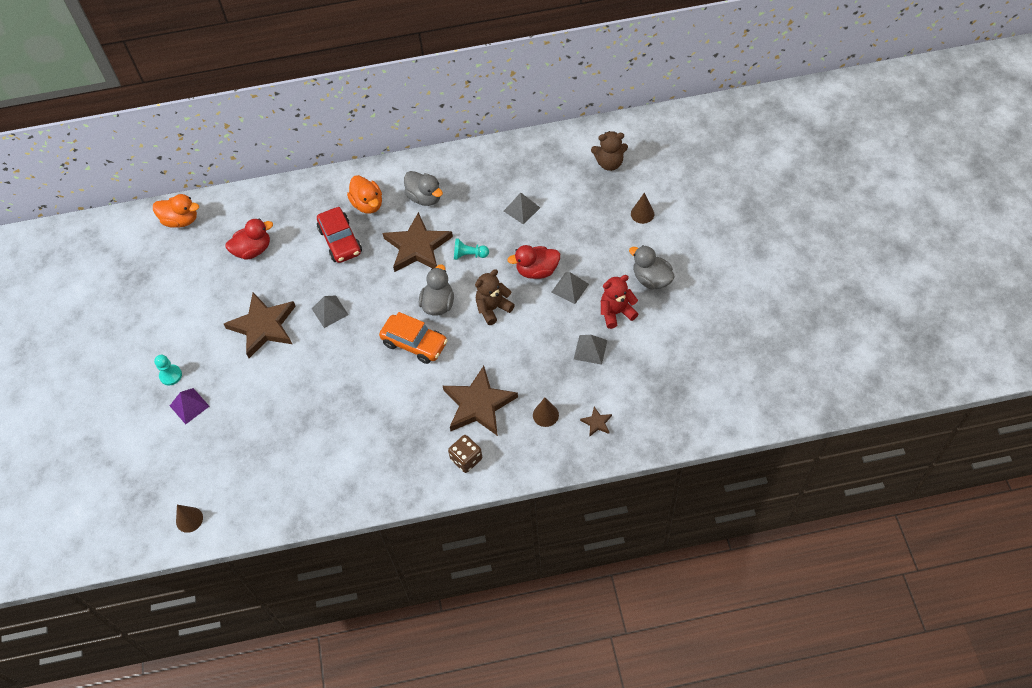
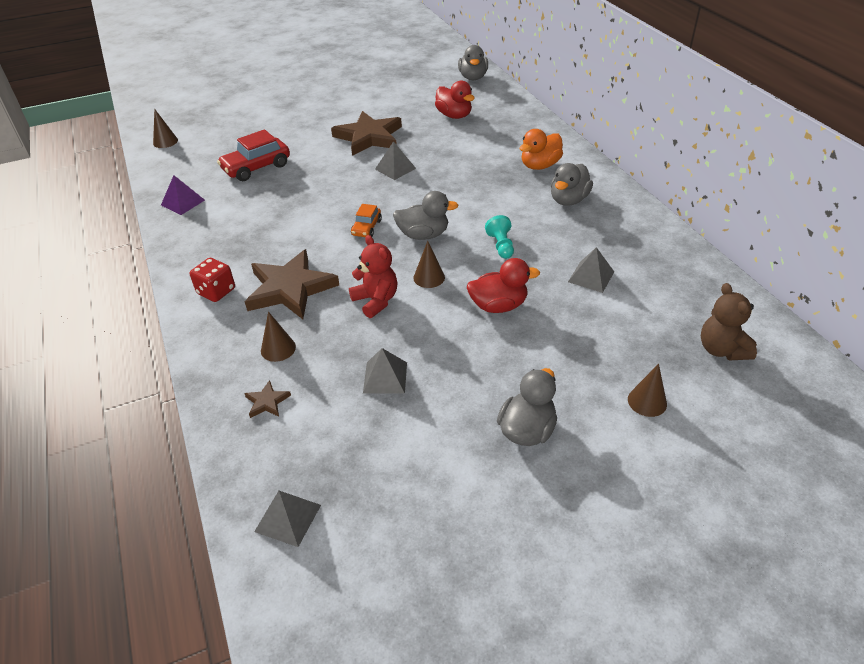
camera: 75 degrees right, 15 degrees down
orange duck [153,194,199,228] -> grey duck [458,45,488,80]
turquoise pawn [154,355,182,386] -> none
purple pyramid [170,388,210,424] -> purple pyramid moved to [161,175,205,215]
red car [317,207,362,263] -> red car moved to [217,129,290,181]
orange car [379,312,448,364] -> orange car [351,204,382,237], size x0.57
brown star [383,212,453,272] -> none
brown dice [448,435,482,473] -> red dice [190,258,235,302]
brown teddy bear [475,269,515,325] -> brown cone [414,241,445,288]
red duck [507,245,560,279] -> red duck turned 105 degrees clockwise [467,258,540,313]
grey pyramid [551,272,589,304] -> grey pyramid moved to [254,491,321,547]
red teddy bear [601,275,638,329] -> red teddy bear moved to [349,235,398,318]

